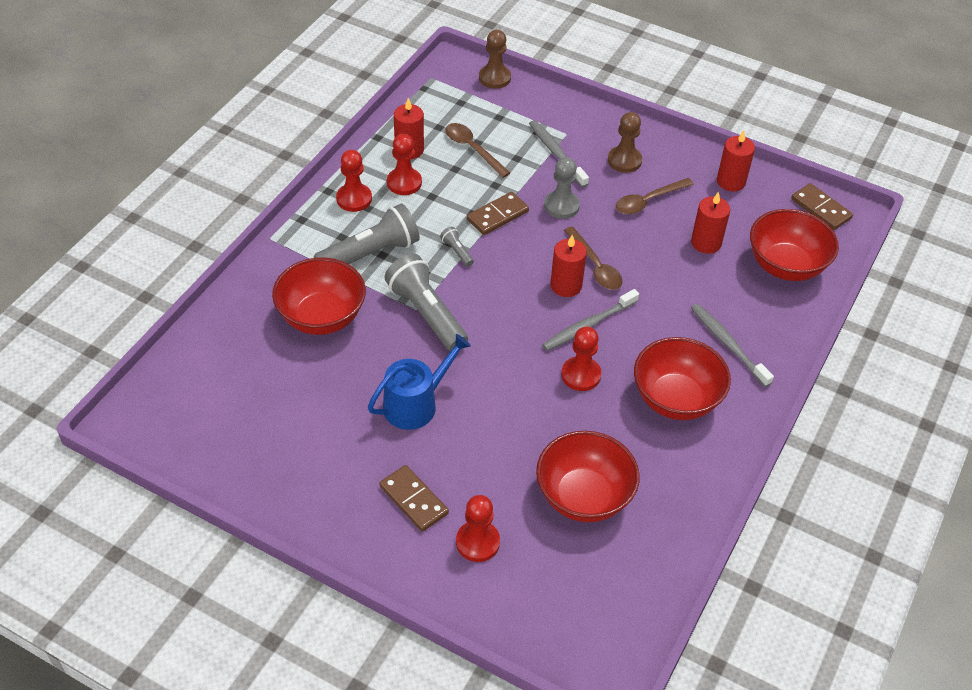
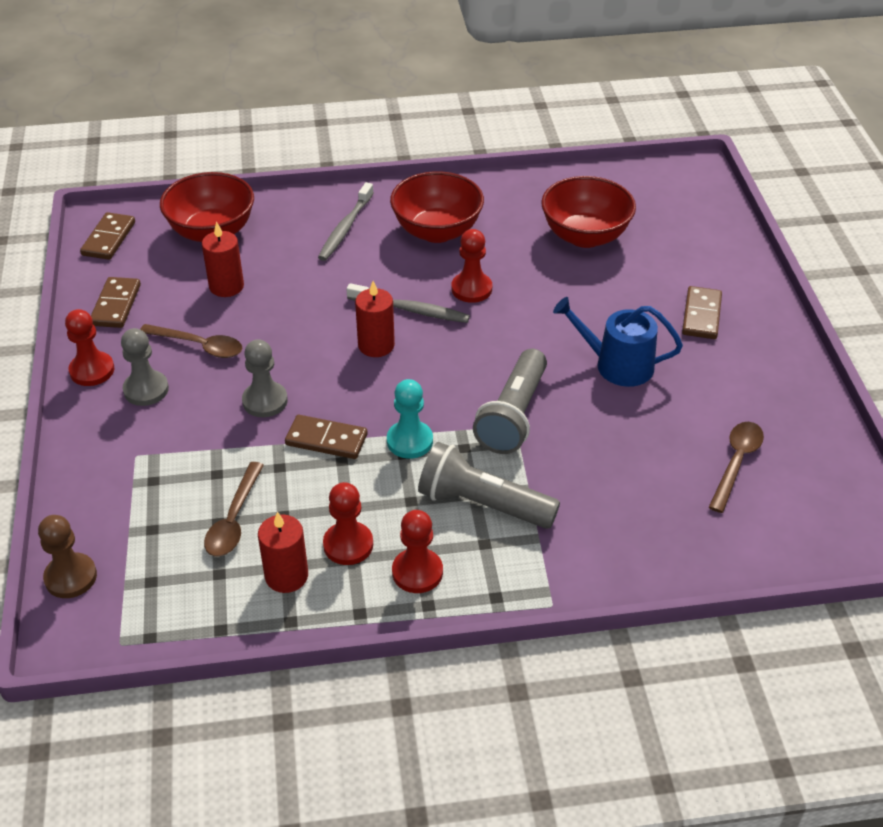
camera: 125 degrees left, 5 degrees down
red bowl [272,258,366,335] -> none
grey flashlight [440,227,474,267] -> turquoise pawn [387,379,433,459]
red pawn [456,495,500,562] -> red pawn moved to [65,309,114,386]
grey toothbrush [529,120,589,187] -> none
brown spoon [564,226,623,290] -> brown spoon moved to [709,422,764,513]
brown pawn [608,112,642,173] -> grey pawn [121,328,169,406]
red candle [717,130,755,191] -> brown domino [91,277,141,328]

